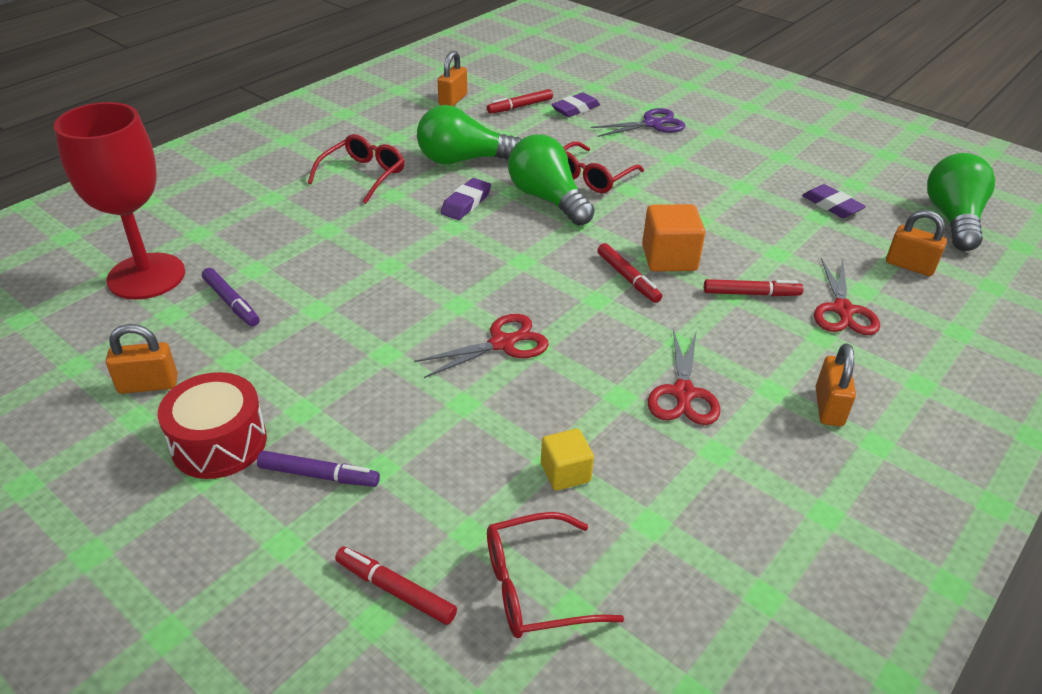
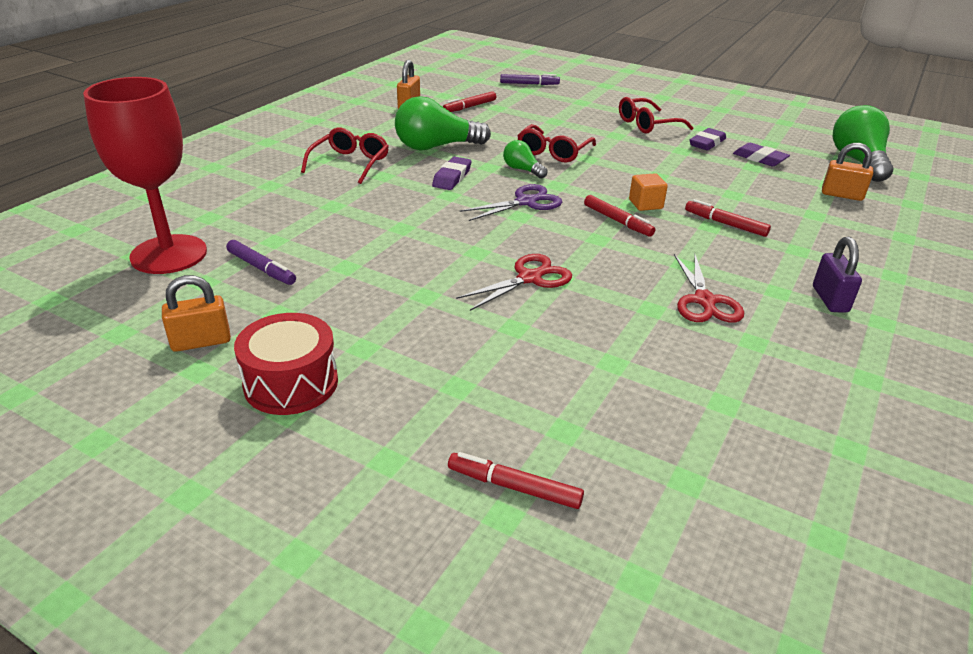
camera: 10 degrees left, 5 degrees down
purple marker [257,451,380,487] -> purple marker moved to [500,74,560,85]
red glasses [487,512,624,638] -> red glasses moved to [619,97,694,133]
green light bulb [508,134,595,226] -> green light bulb [503,140,548,178], size x0.52
yellow cube [541,428,594,491] -> none
purple eraser [551,92,600,117] -> purple eraser moved to [689,128,726,150]
purple scissors [591,108,685,137] -> purple scissors moved to [459,184,562,221]
orange cube [642,204,705,272] -> orange cube [629,173,668,211], size x0.63
red marker [704,279,803,296] -> red marker turned 135 degrees counterclockwise [685,199,771,237]
red scissors [814,258,880,335] -> none
orange padlock [816,343,856,426] -> purple padlock [813,237,862,312]

